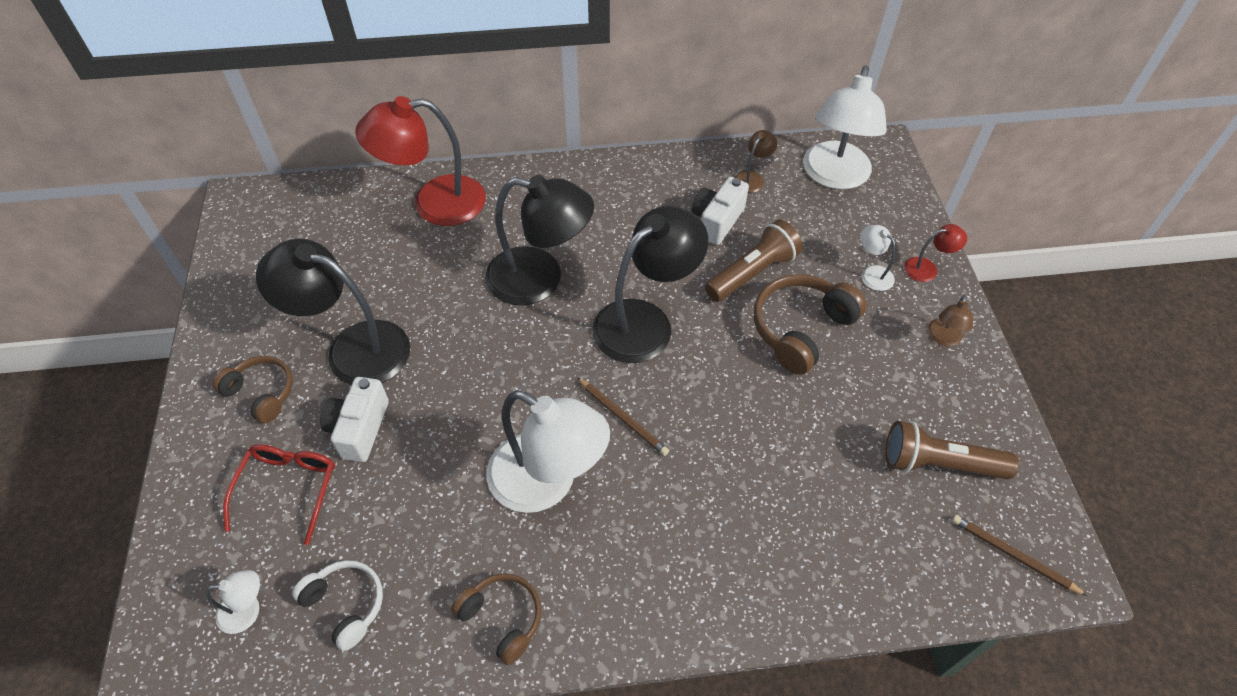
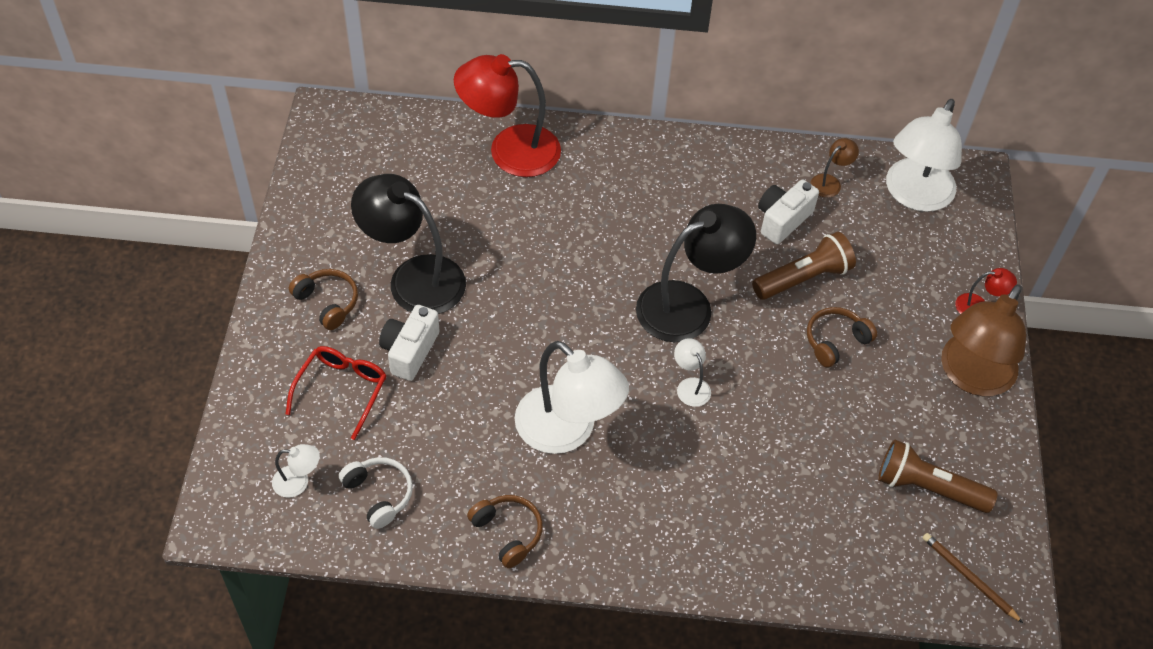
camera: 10 degrees right, 0 degrees up
black lamp [485,175,594,305] -> none
brown pencil [577,377,669,456] -> none
brown headphones [754,274,867,375] -> brown headphones [807,307,877,368], size x0.64
white lamp [861,225,896,291] -> white lamp moved to [674,338,711,407]
brown lamp [928,295,973,346] -> brown lamp [941,284,1026,396], size x2.29

